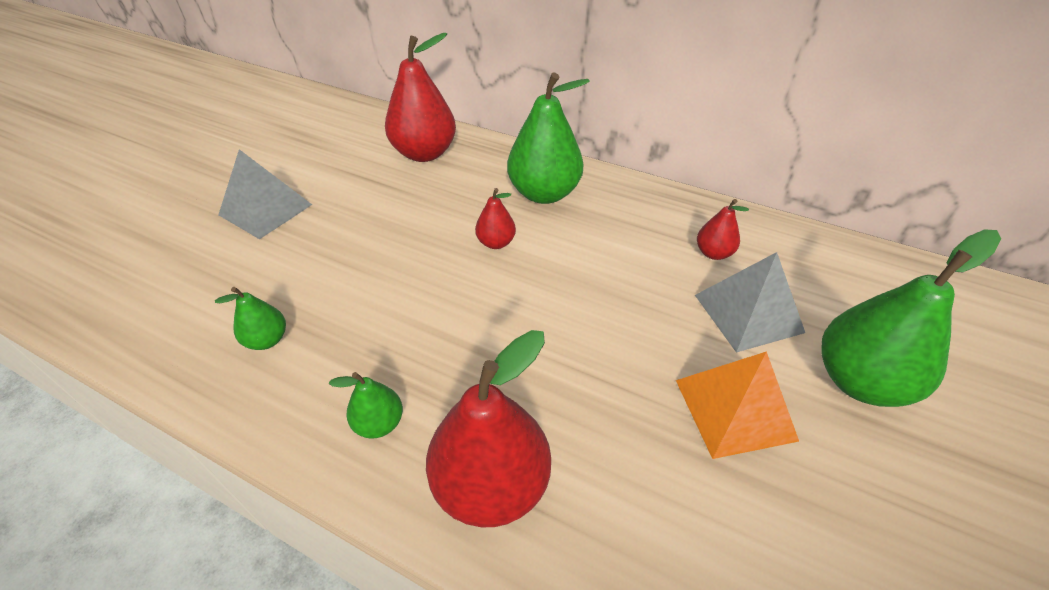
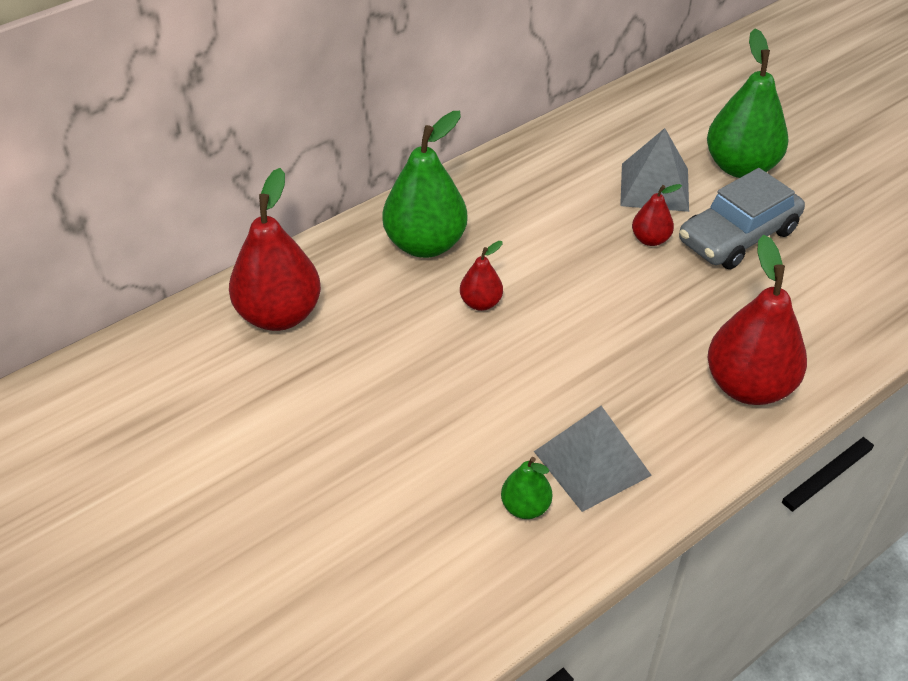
camera: 65 degrees left, 0 degrees up
grey pyramid [218,149,312,239] -> grey pyramid moved to [534,406,652,512]
green pear [329,372,403,439] -> none
orange pyramid [676,351,799,459] -> grey car [679,168,805,269]
red pear [697,199,749,260] -> red pear moved to [632,184,682,246]

